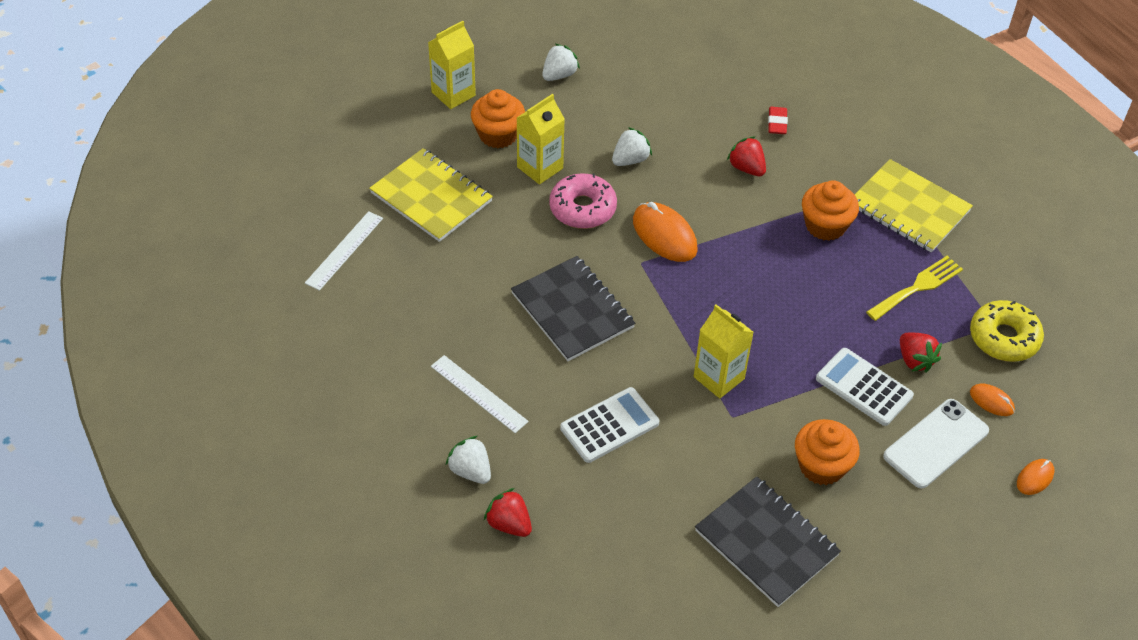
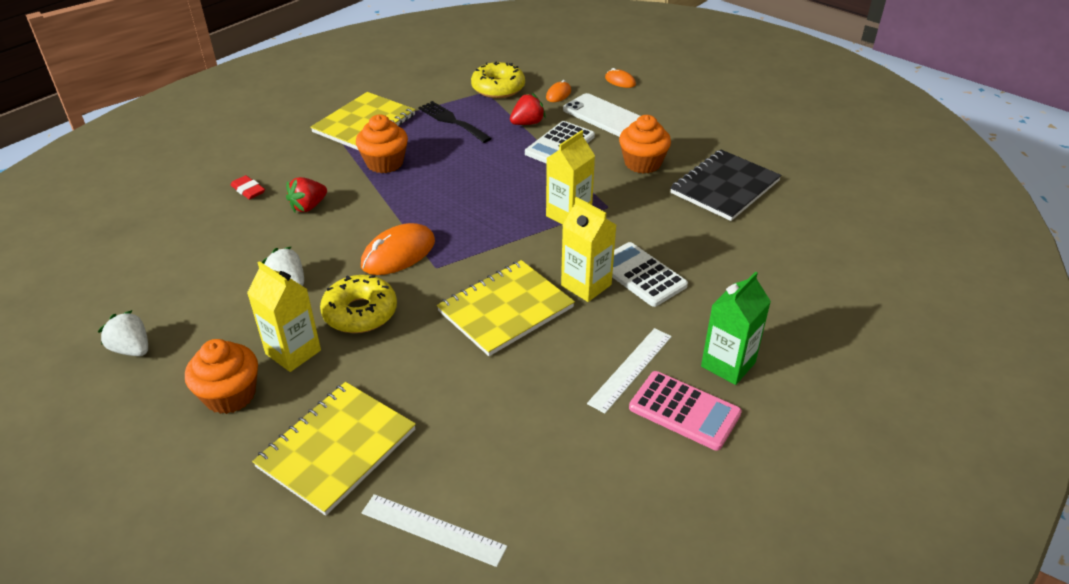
camera: 95 degrees left, 10 degrees down
yellow carton [428,21,476,109] -> yellow carton moved to [561,197,616,302]
white strawberry [446,436,491,484] -> green carton [701,271,771,385]
red strawberry [484,488,532,537] -> none
black notebook [511,256,635,361] -> yellow notebook [437,260,575,356]
pink donut [549,173,617,229] -> yellow donut [320,275,397,333]
red eraser [768,107,788,134] -> red eraser turned 45 degrees clockwise [230,175,265,199]
yellow fork [866,256,963,321] -> black fork [418,101,492,143]
none -> pink calculator [629,371,742,451]

